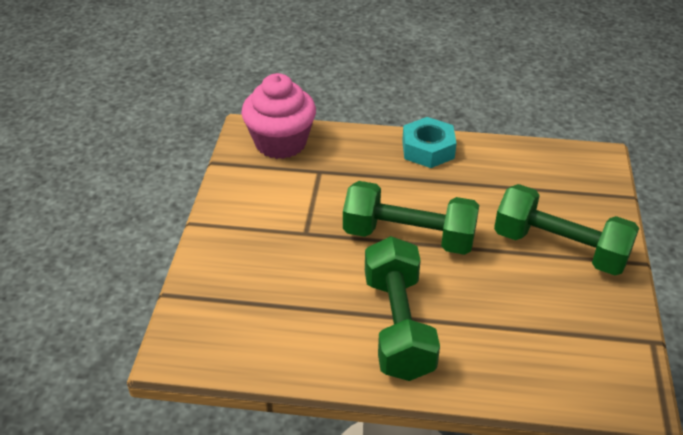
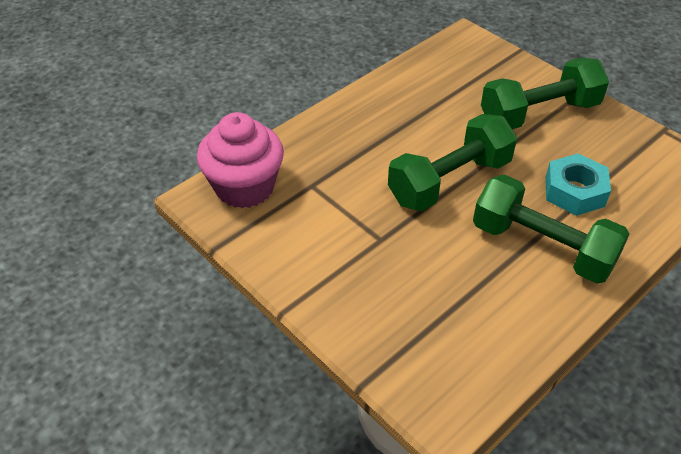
camera: 50 degrees left, 5 degrees up
turquoise nut [402,117,457,168] -> turquoise nut moved to [545,153,611,216]

